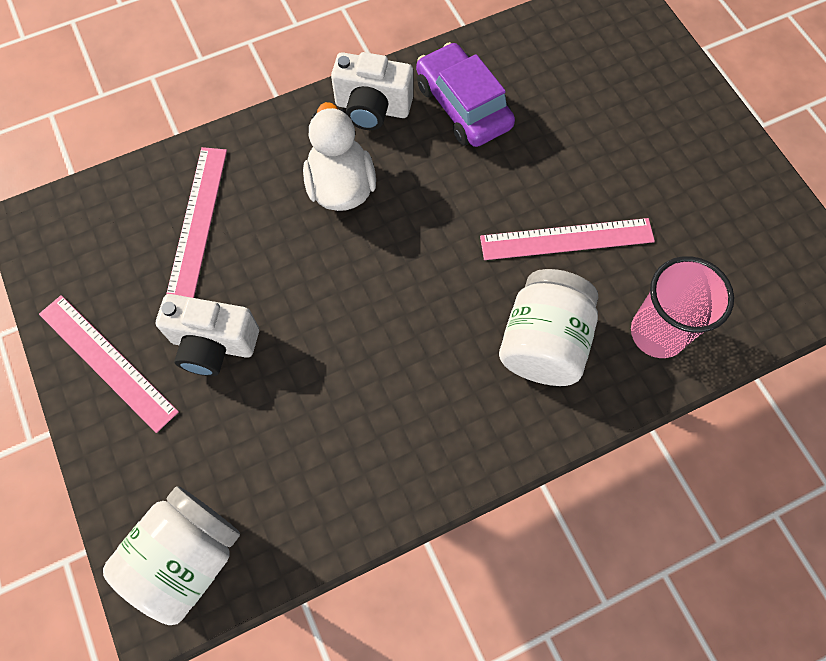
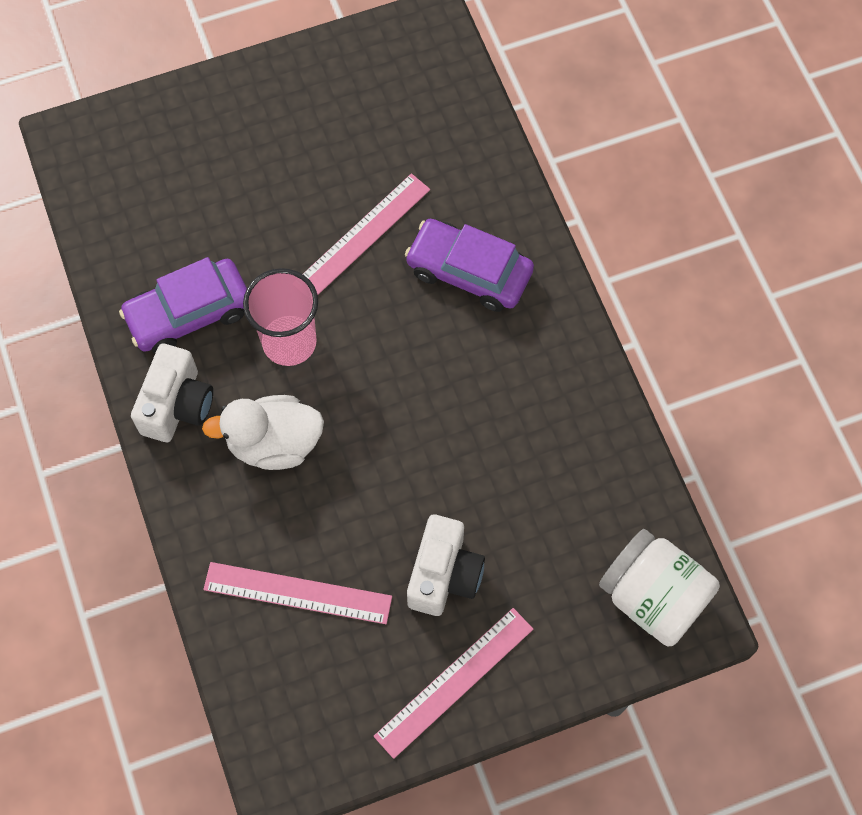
camera: 85 degrees left, 0 degrees up
pink ruler [480,218,655,260] -> pink ruler turned 45 degrees clockwise [303,173,430,295]
white jar [499,269,598,386] -> purple car [405,219,534,312]
pink cup [631,256,734,358] -> pink cup moved to [243,268,318,366]

